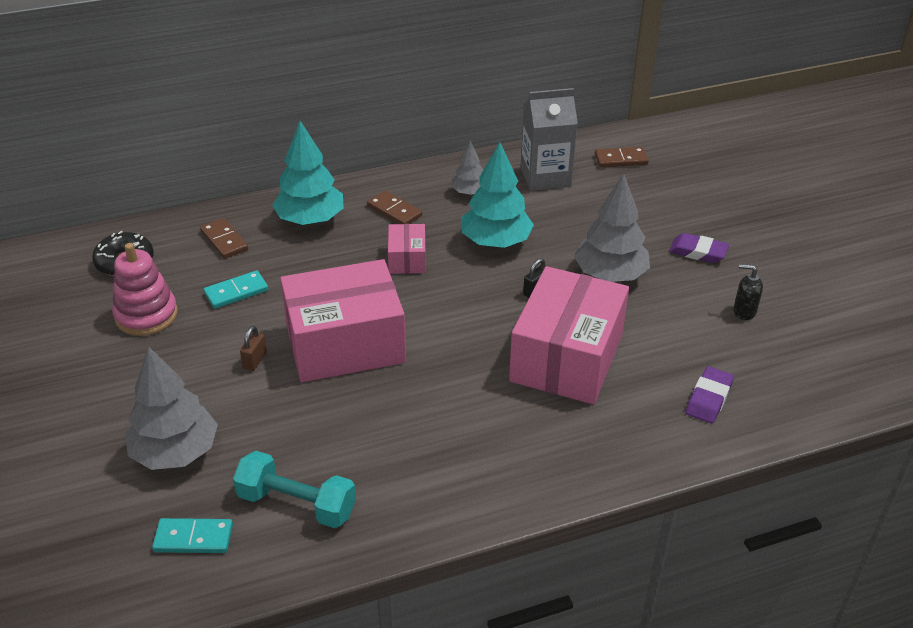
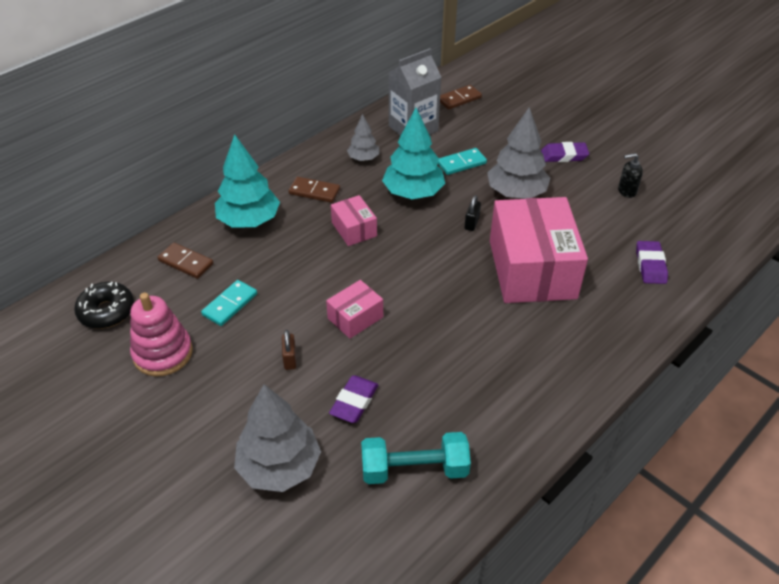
camera: 25 degrees left, 5 degrees up
turquoise domino [152,518,233,553] -> turquoise domino moved to [438,148,487,175]
pink box [280,259,406,382] -> pink box [326,280,383,339], size x0.46
none -> purple eraser [329,375,378,423]

